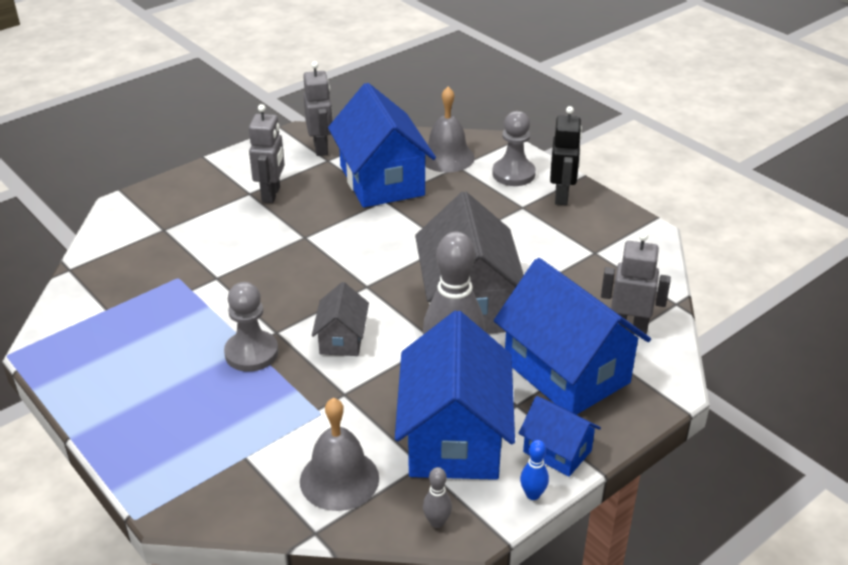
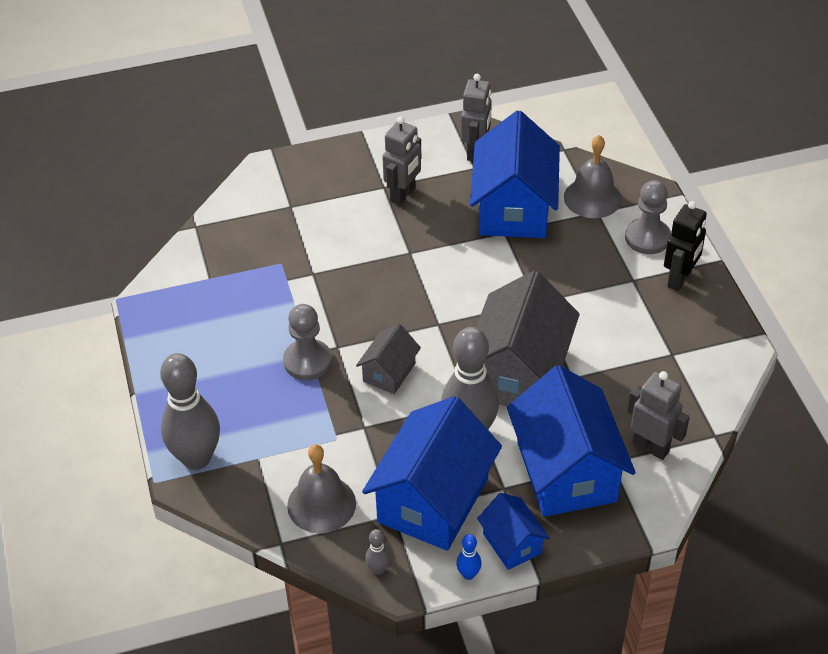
camera: 25 degrees right, 10 degrees up
none -> grey bowling pin [160,353,220,470]

